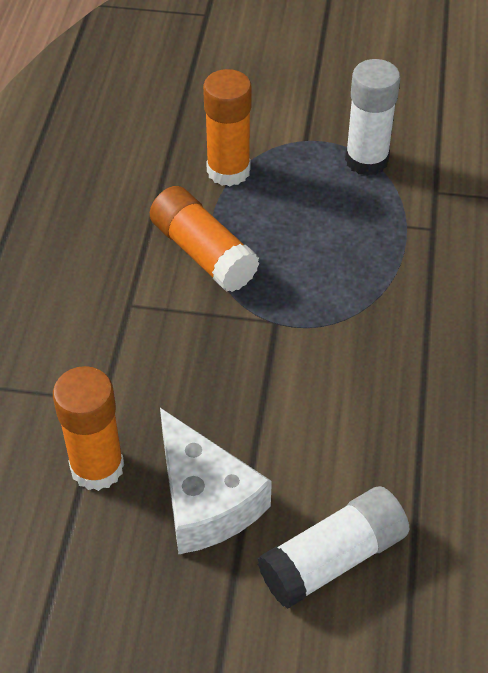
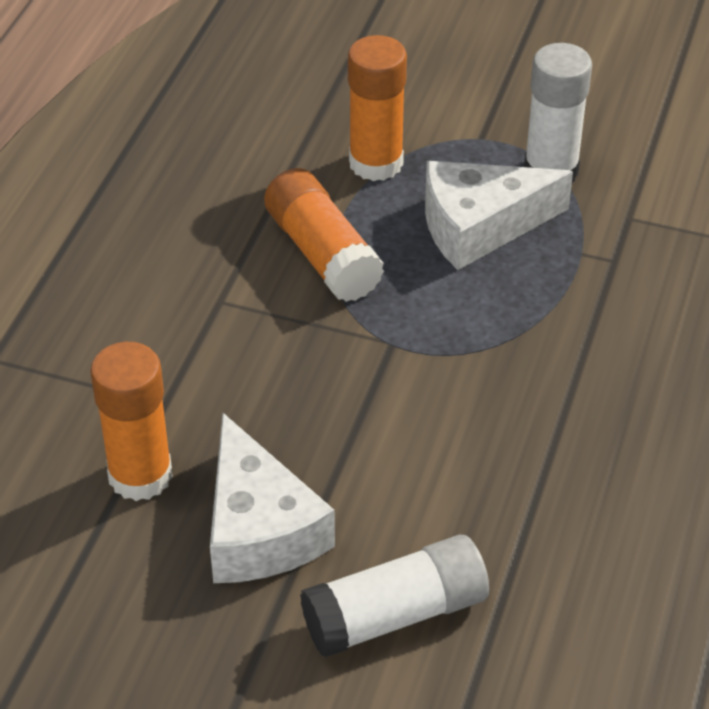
camera: 10 degrees right, 5 degrees down
none -> white cheese [425,161,573,270]

